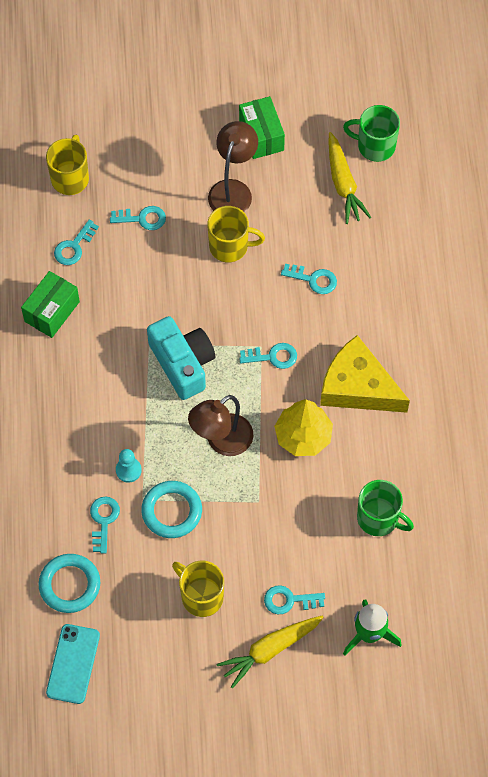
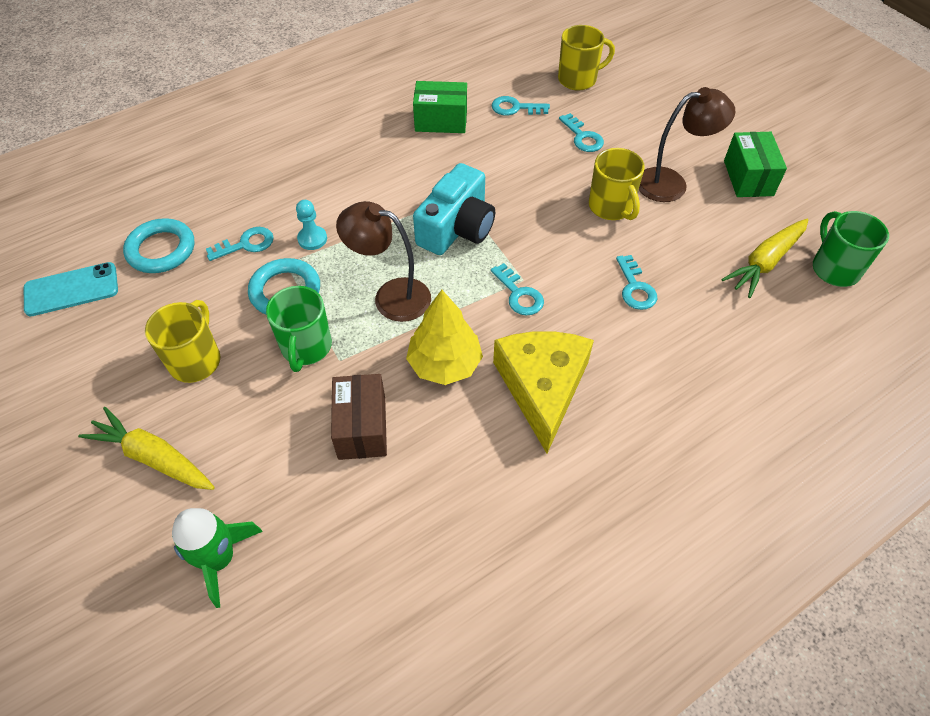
camera: 60 degrees right, 10 degrees down
green box [239,96,285,159] -> green box turned 45 degrees counterclockwise [724,132,787,197]
turquoise key [264,585,325,614] -> none
green mug [357,480,414,536] -> green mug moved to [266,286,332,372]
none -> brown box [331,374,387,460]

